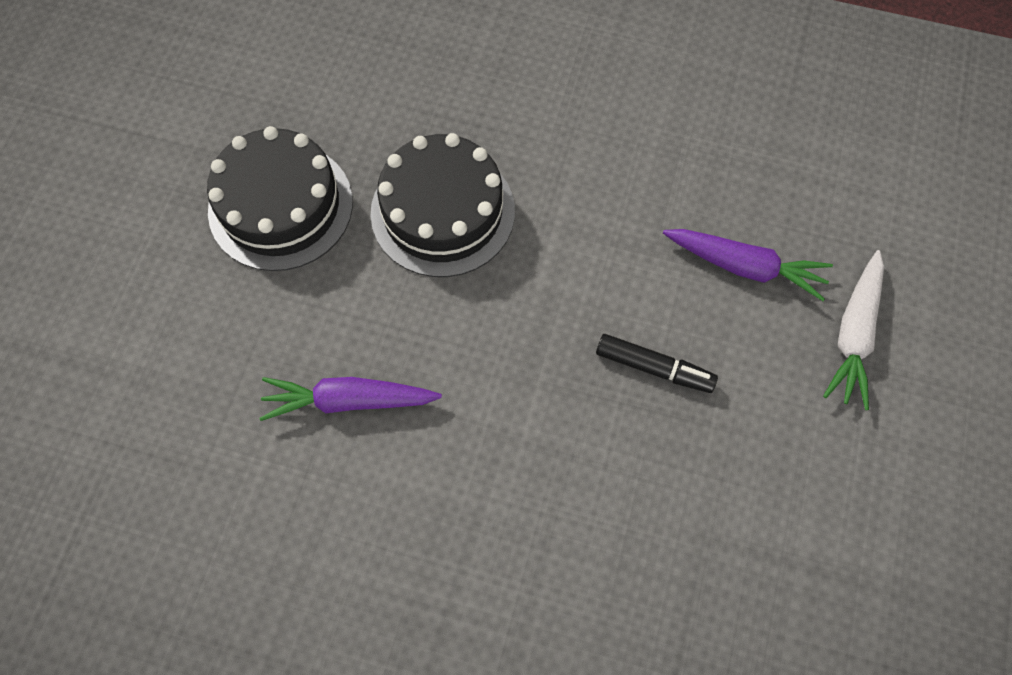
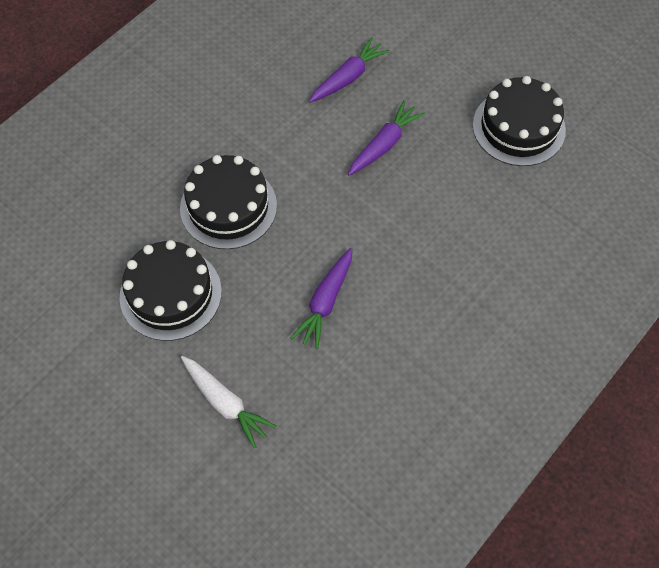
camera: 65 degrees left, 5 degrees down
black marker [596,334,718,393] -> purple carrot [348,100,425,176]
white carrot [823,250,884,410] -> white carrot moved to [181,356,276,448]
none -> black cake [473,76,566,166]

